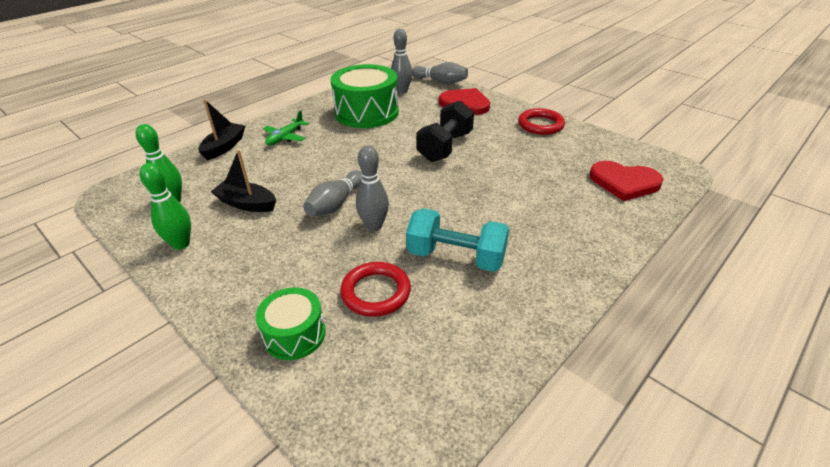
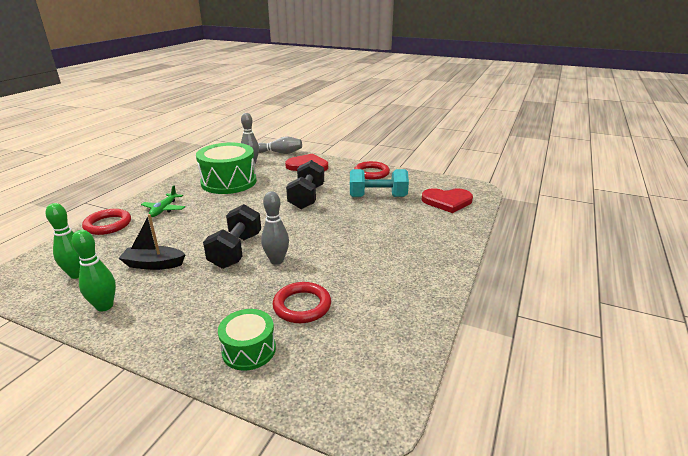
camera: 20 degrees left, 10 degrees down
black boat [198,99,245,160] -> red ring [82,209,131,235]
grey bowling pin [303,170,362,216] -> black dumbbell [203,204,261,269]
turquoise dumbbell [406,208,509,272] -> turquoise dumbbell moved to [350,169,409,197]

